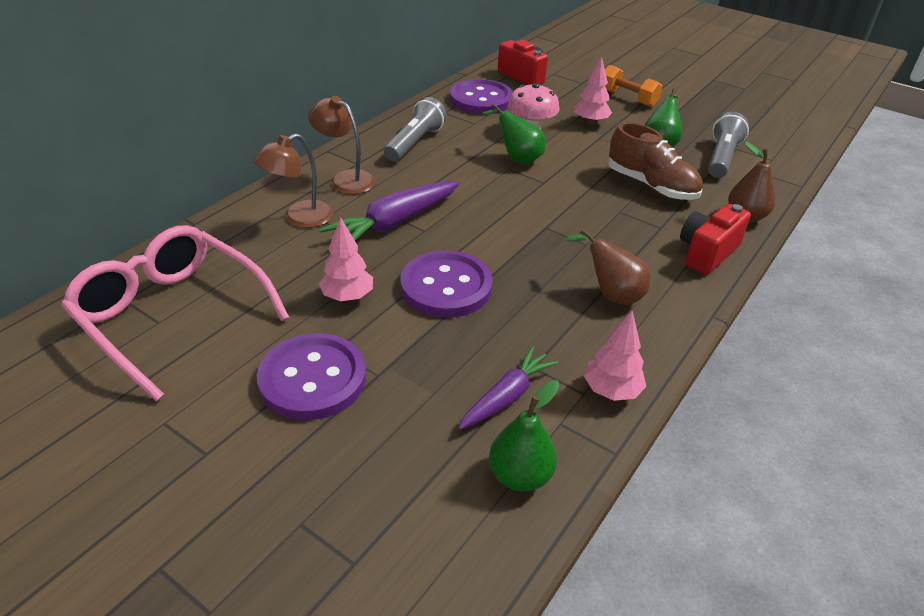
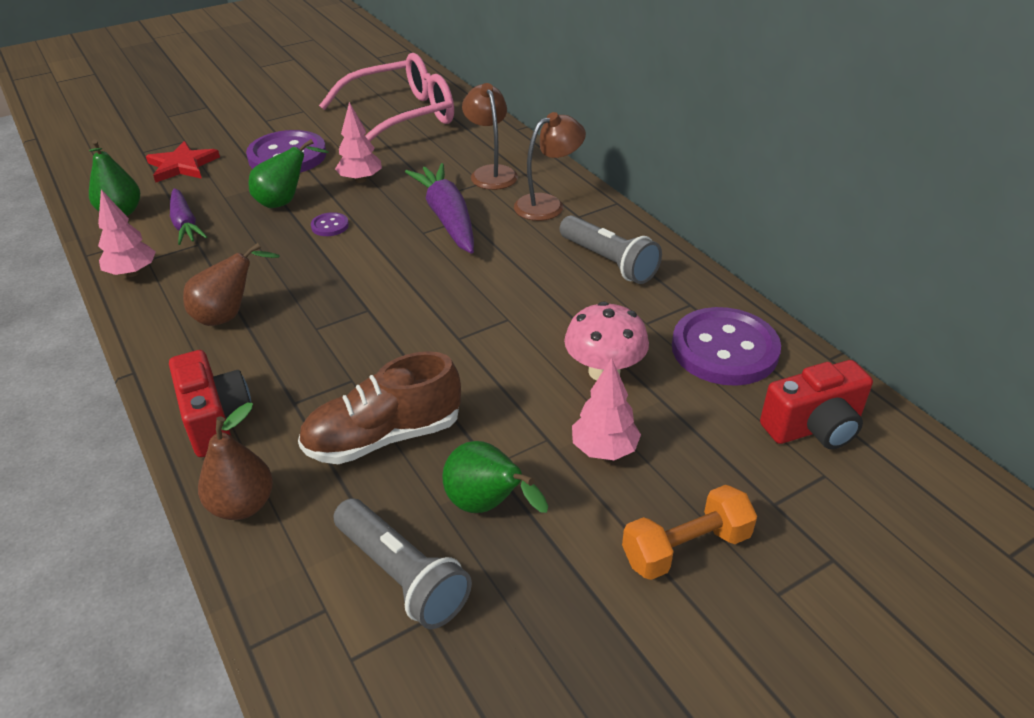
camera: 115 degrees right, 0 degrees up
purple button [400,251,493,318] -> purple button [311,212,349,236], size x0.43
green pear [482,103,546,164] -> green pear moved to [249,139,329,208]
none -> red star [146,141,220,183]

